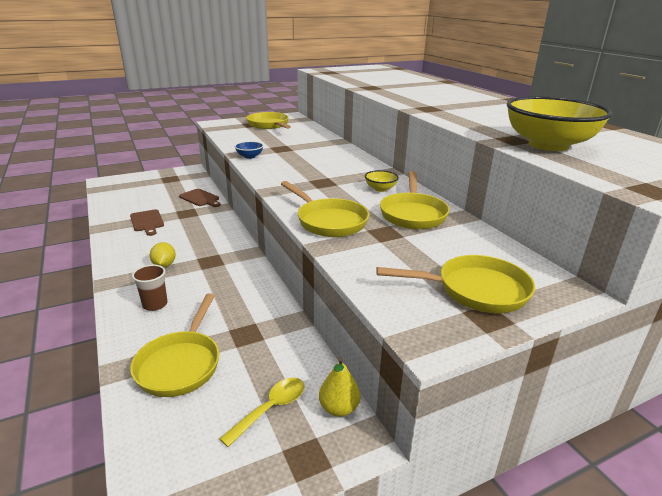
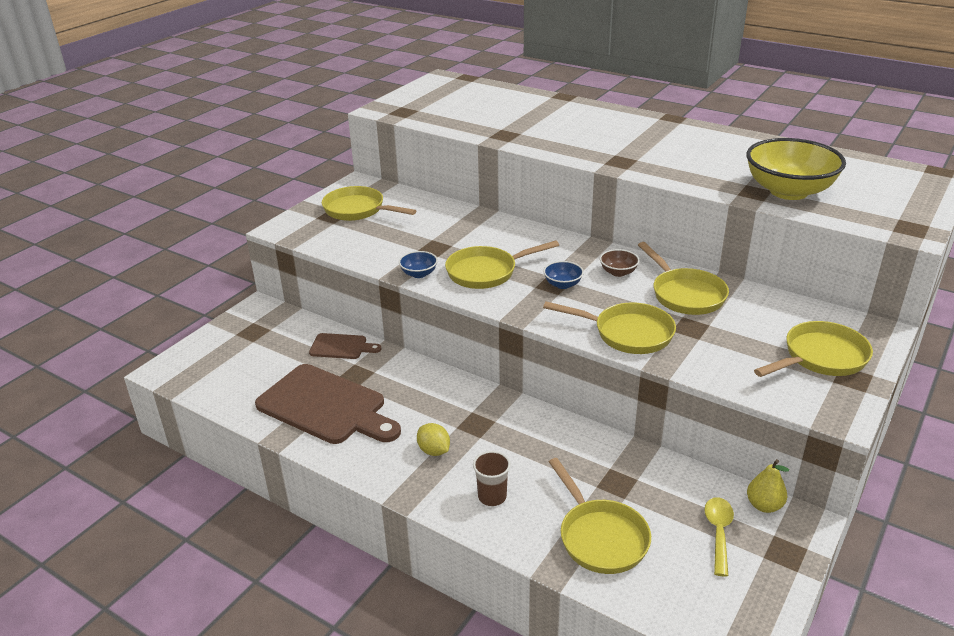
camera: 30 degrees left, 5 degrees up
brown cutting board [130,209,164,236] -> brown cutting board [255,364,401,444], size x2.01
yellow bowl [365,170,399,192] -> brown bowl [600,249,639,277]
none -> yellow pan [445,240,559,289]
none -> blue bowl [543,261,584,289]

